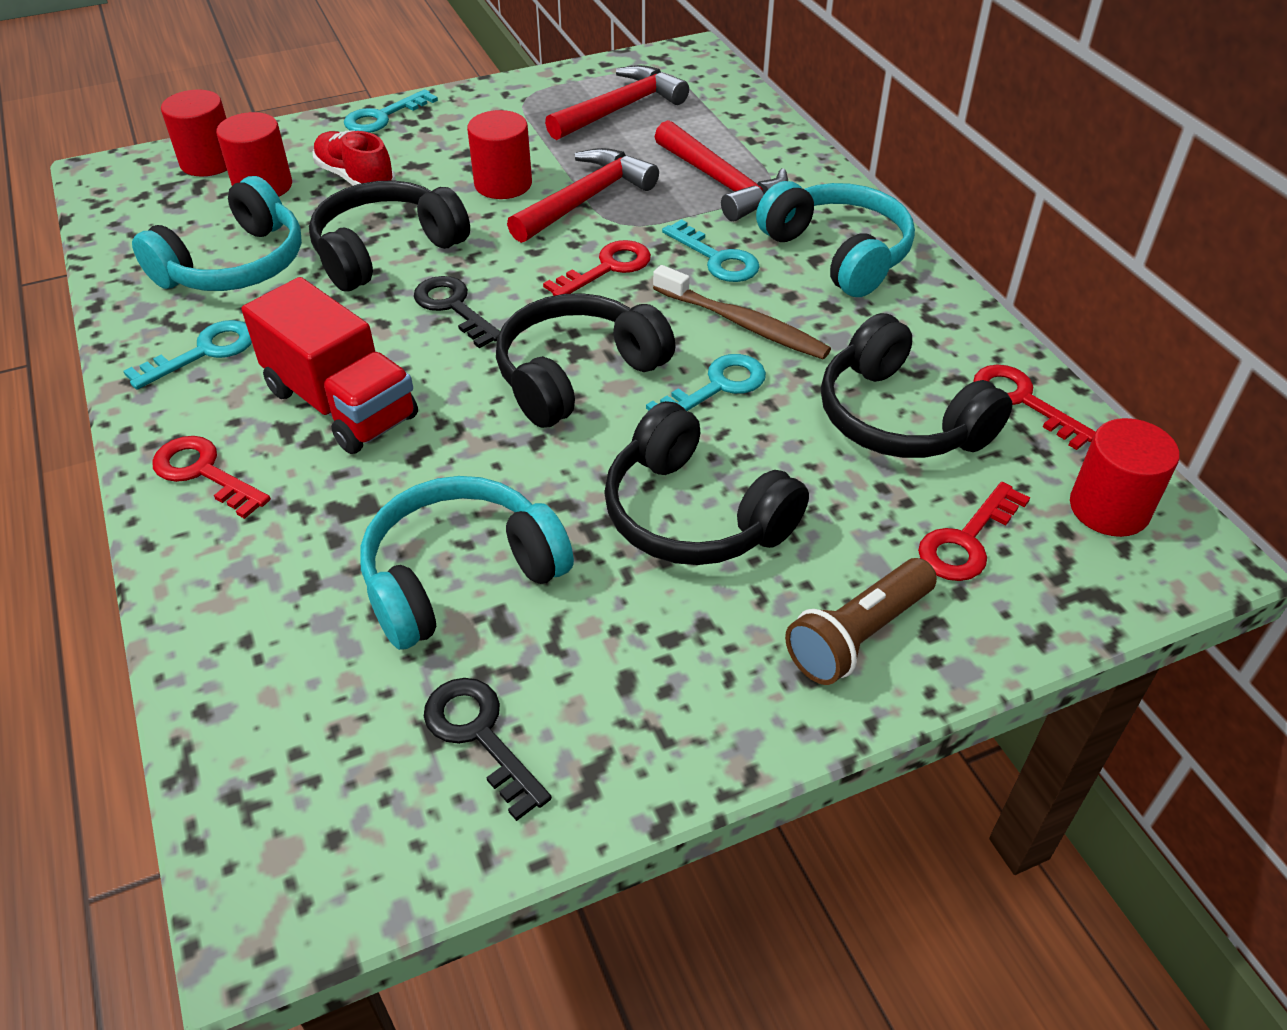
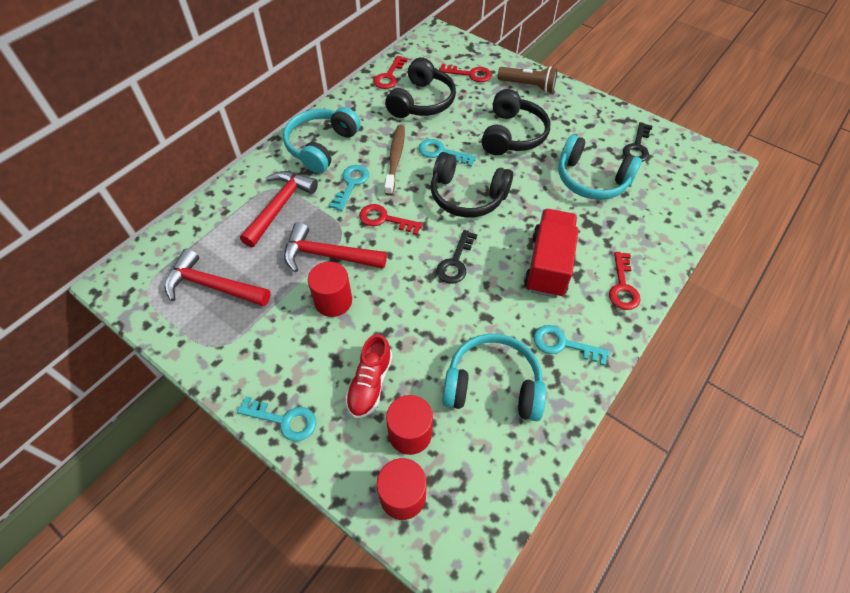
camera: 120 degrees left, 10 degrees up
black headphones [309,181,470,292] -> none
red cylinder [1070,418,1180,537] -> none

